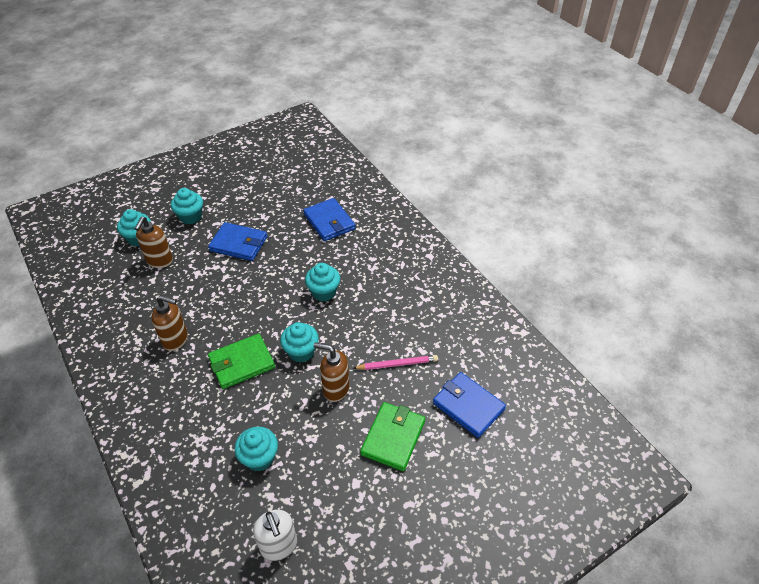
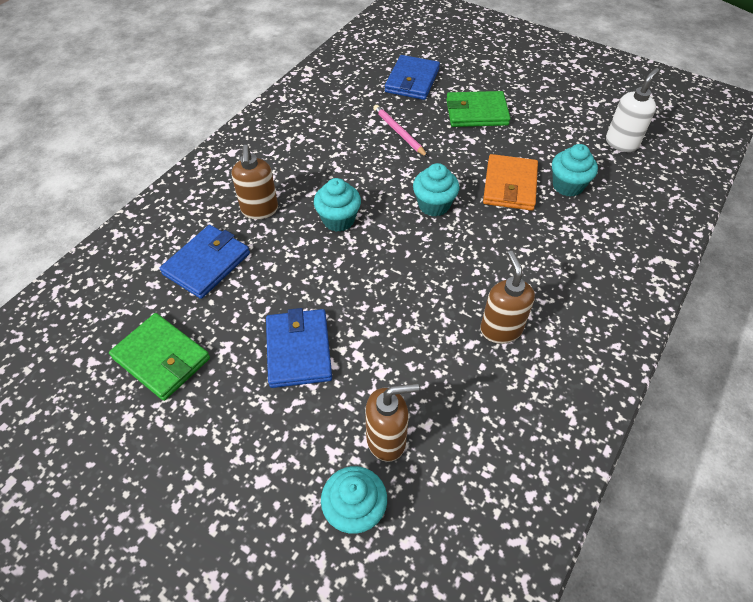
camera: 115 degrees left, 5 degrees up
turquoise cupcake [171,188,203,224] -> none
green wallet [208,334,275,389] -> green wallet moved to [109,313,210,401]
brown soap dispenser [314,343,350,402] -> brown soap dispenser moved to [232,145,278,219]
none -> orange wallet [483,154,538,211]

